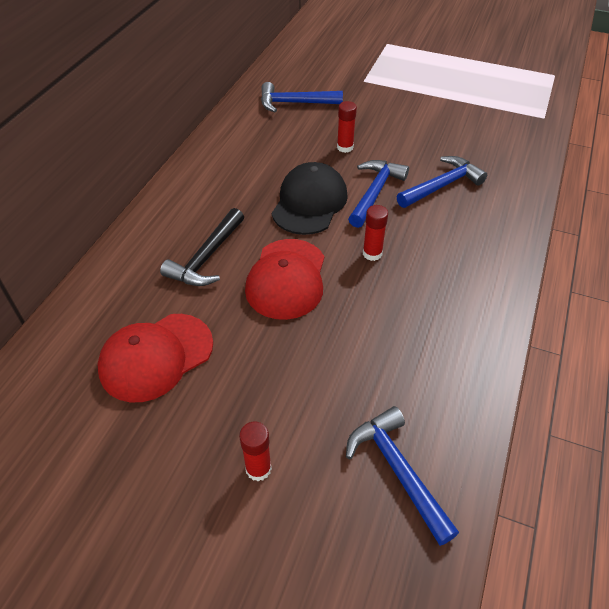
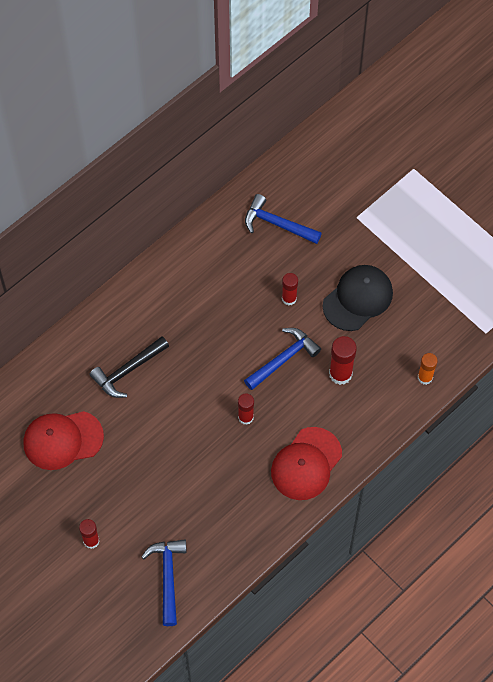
camera: 25 degrees right, 15 degrees up
red cap [245,239,324,320] -> red cap moved to [271,427,342,500]
black cap [272,162,348,235] -> black cap moved to [323,265,393,331]
blue hammer [397,156,487,208] -> red glue stick [329,336,357,385]
none -> orange glue stick [418,353,438,385]

